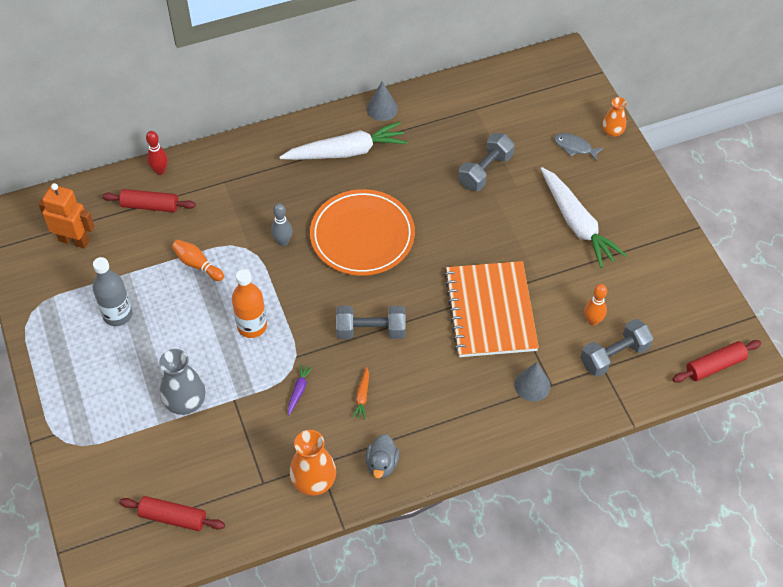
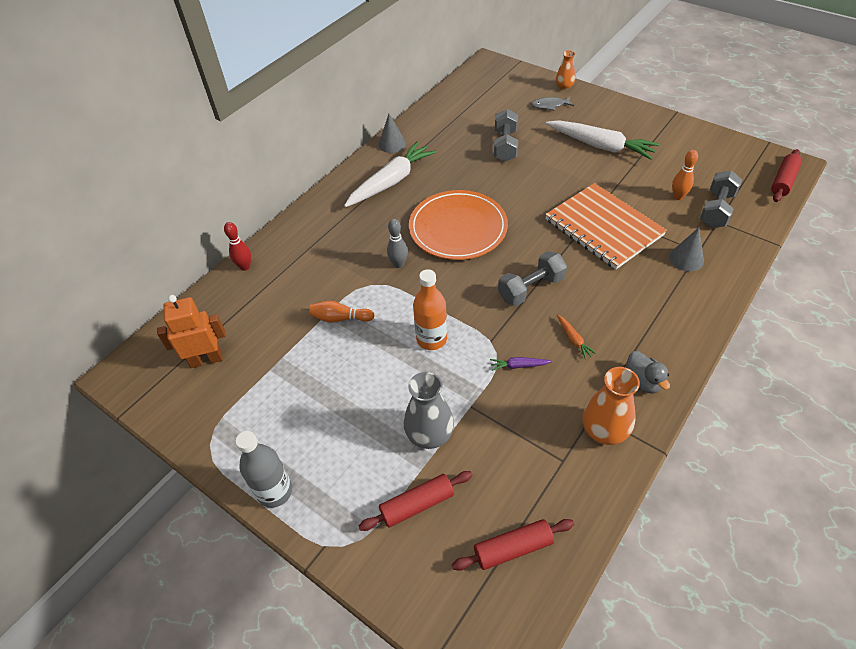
camera: 30 degrees left, 5 degrees down
grey bottle [93,257,132,326] -> grey bottle moved to [236,431,292,508]
red rolling pin [102,189,196,212] -> red rolling pin moved to [359,471,472,531]
purple carrot [288,364,313,416] -> purple carrot turned 75 degrees counterclockwise [490,357,552,371]

